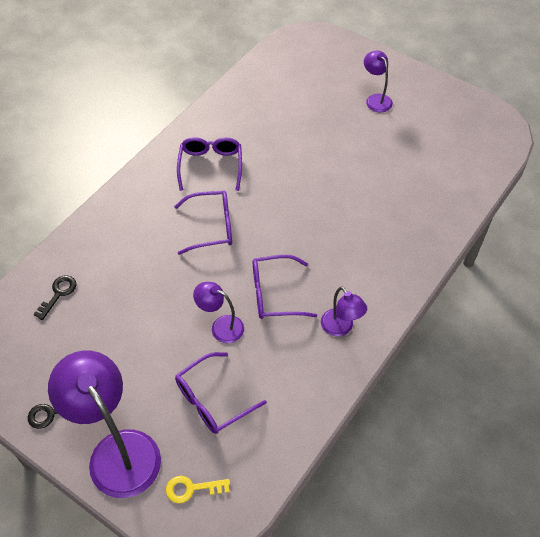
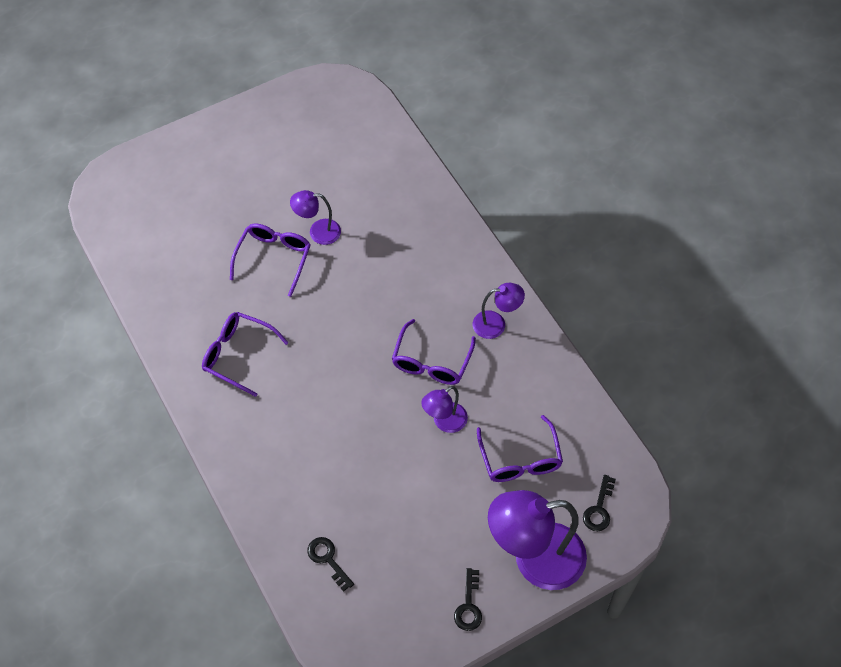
camera: 65 degrees left, 5 degrees up
yellow key [166,476,230,503] -> black key [583,475,616,531]
purple glasses [174,191,232,255] -> purple glasses moved to [230,224,311,297]
purple lamp [364,51,393,113] -> purple lamp moved to [290,190,341,245]

